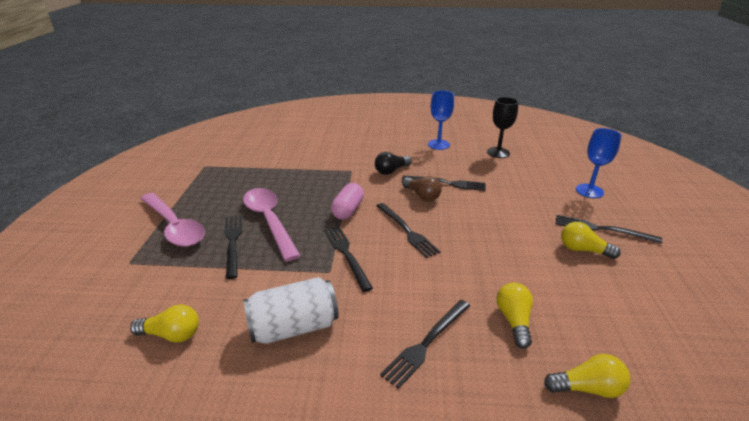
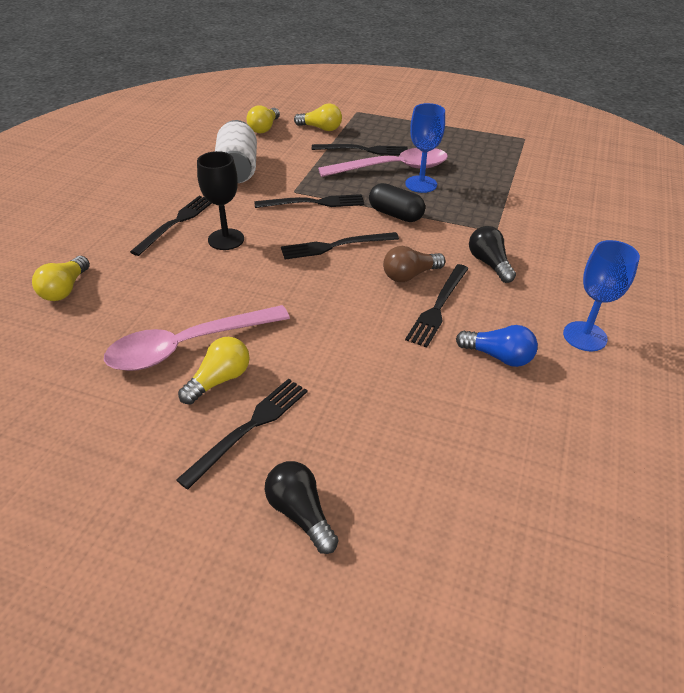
camera: 105 degrees right, 10 degrees up
pink spoon [140,193,205,247] -> pink spoon moved to [104,305,290,371]
pink capsule [331,183,364,220] -> black capsule [369,183,425,222]
black fork [380,300,470,389] -> black fork turned 60 degrees clockwise [130,196,212,256]
black goblet [487,97,518,158] -> black goblet moved to [197,151,244,250]
yellow light bulb [496,283,533,349] -> yellow light bulb moved to [294,104,342,131]
blue goblet [576,128,622,198] -> blue goblet moved to [405,103,445,193]
none -> black light bulb [265,461,338,554]
none -> blue light bulb [456,325,538,367]

